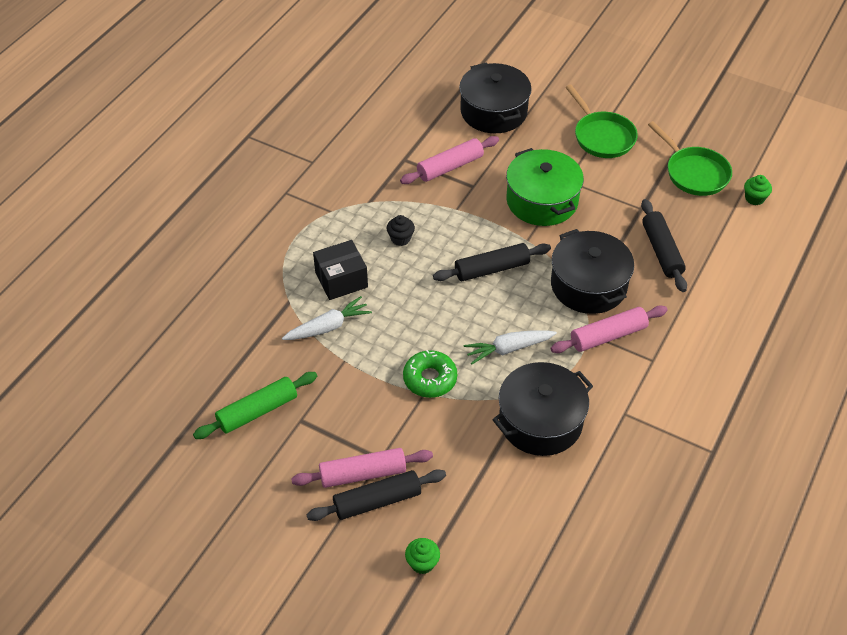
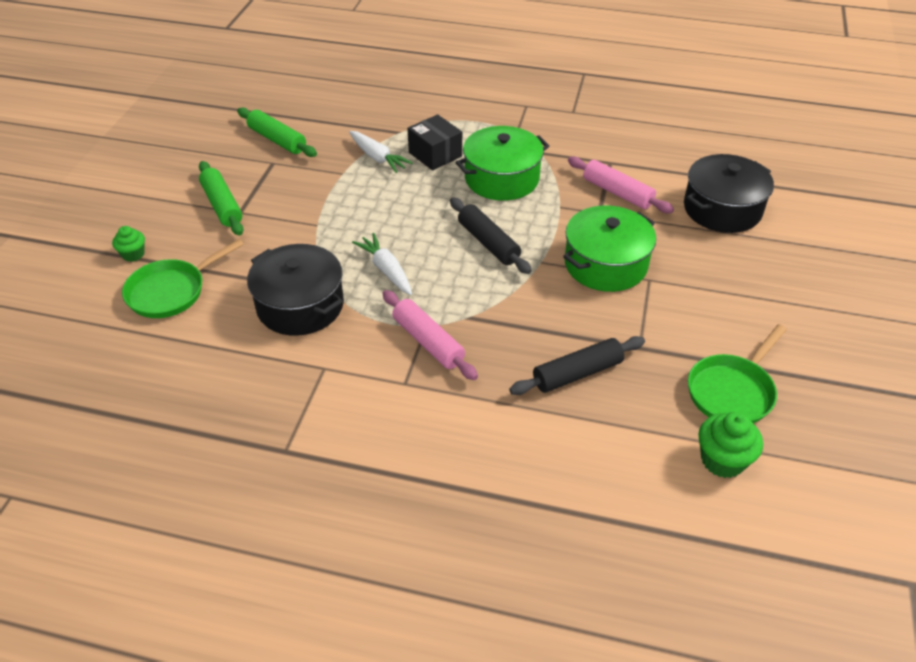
camera: 75 degrees right, 5 degrees down
pink rolling pin [291,448,433,488] -> green rolling pin [199,161,243,236]
black rolling pin [306,469,446,521] -> none
black cupcake [387,215,415,246] -> green pot [456,126,549,201]
green donut [403,350,457,398] -> none
black pot [551,229,634,314] -> none
green pan [565,85,638,158] -> green pan moved to [122,239,244,318]
green cupcake [744,175,772,205] -> green cupcake [698,412,763,478], size x1.59

